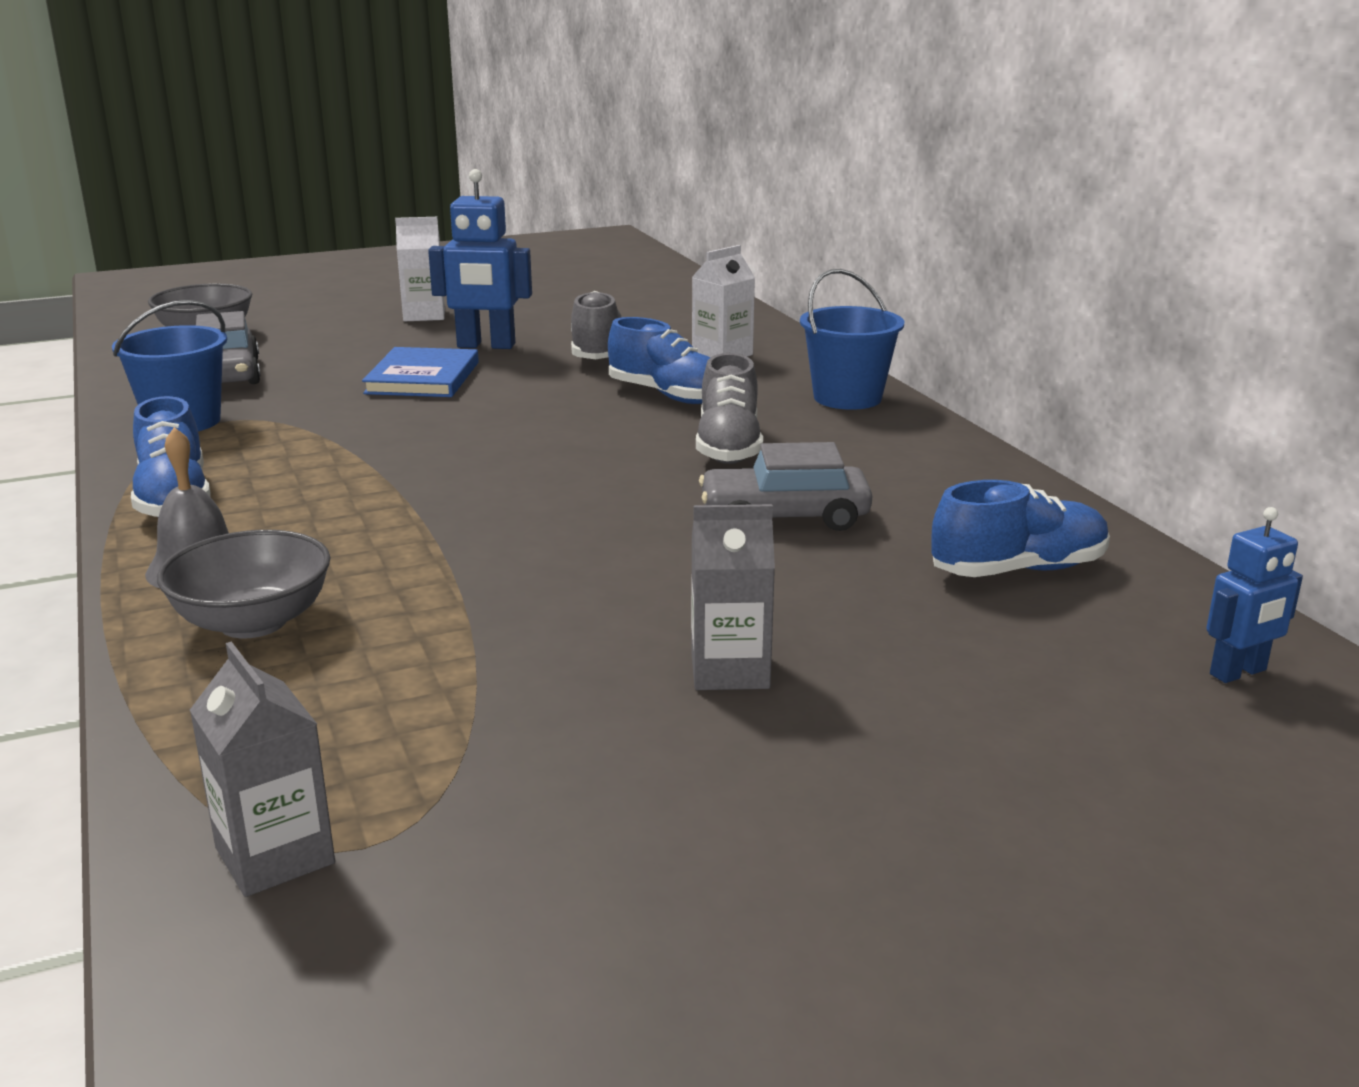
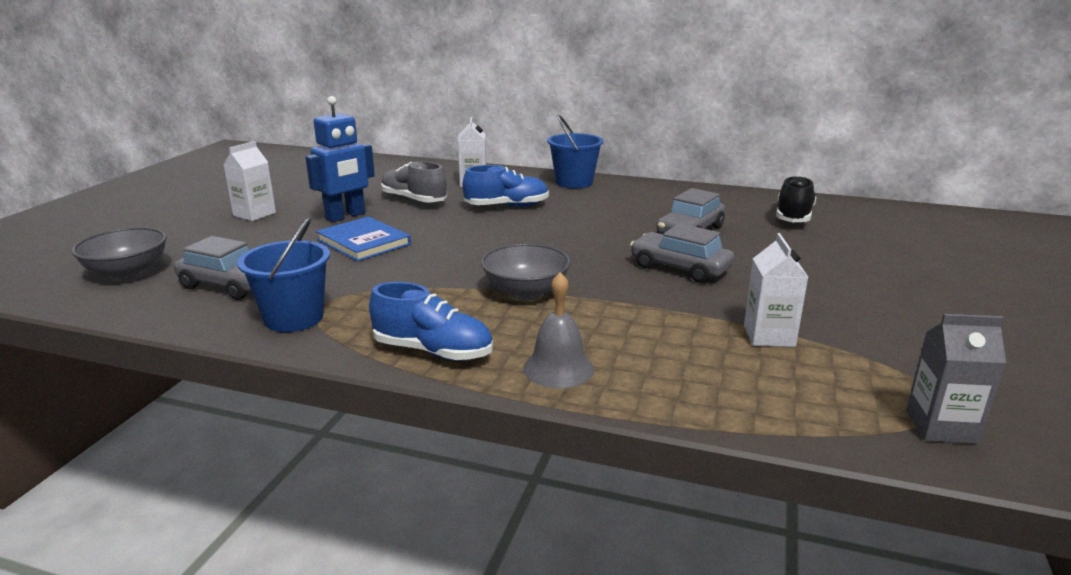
camera: 50 degrees left, 0 degrees up
grey bowl [157,530,331,638] -> grey bowl moved to [481,243,571,300]
grey carton [691,504,775,690] -> none
grey shoe [696,353,763,464] -> none
blue shoe [932,480,1110,577] -> black shoe [776,176,816,223]
blue robot [1206,507,1303,683] -> none
none -> grey car [630,223,734,283]
none -> white carton [744,233,808,347]

